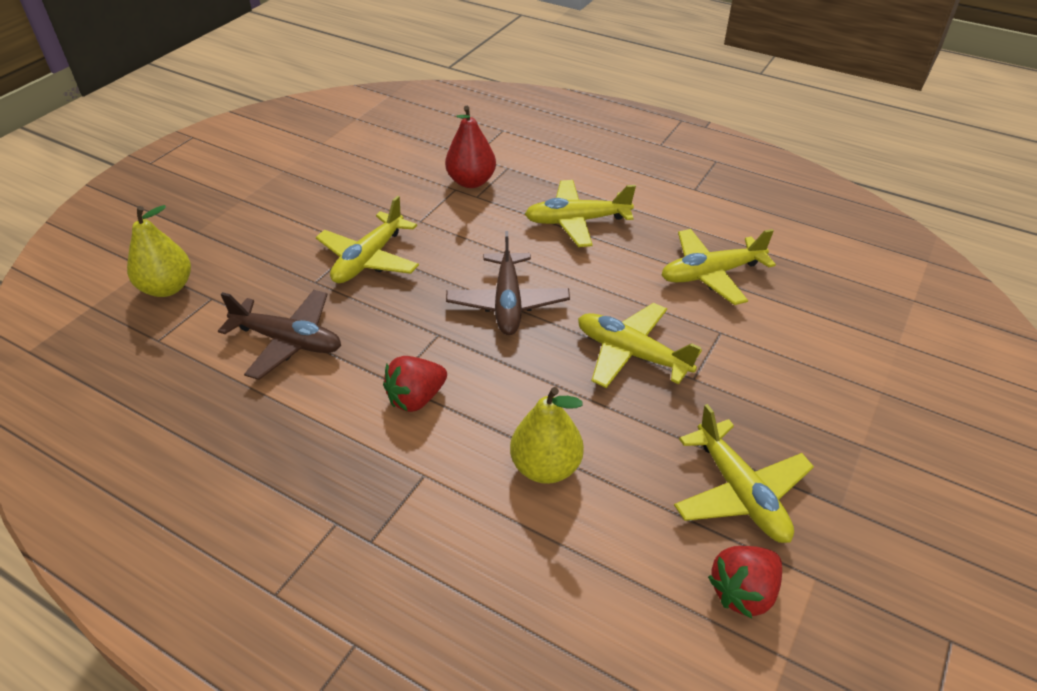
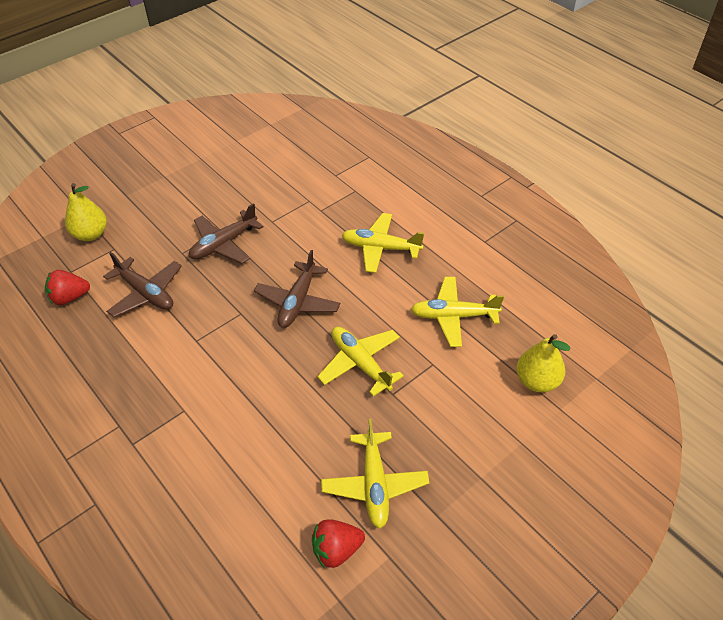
camera: 20 degrees right, 5 degrees up
yellow plane [316,196,419,283] -> brown plane [189,203,263,264]
red strawberry [383,356,447,412] -> red strawberry moved to [45,270,90,305]
red pear [445,106,496,188] -> none
yellow pear [510,387,584,484] -> yellow pear moved to [517,334,571,392]

